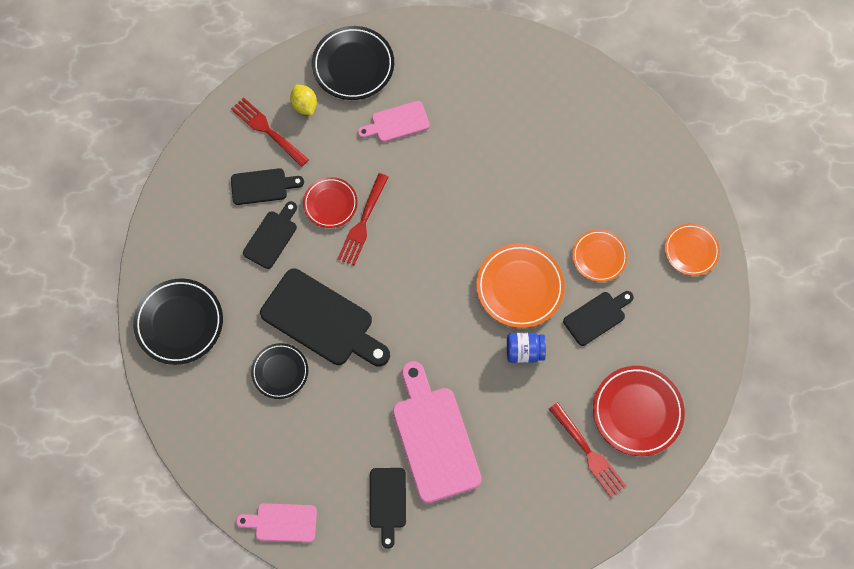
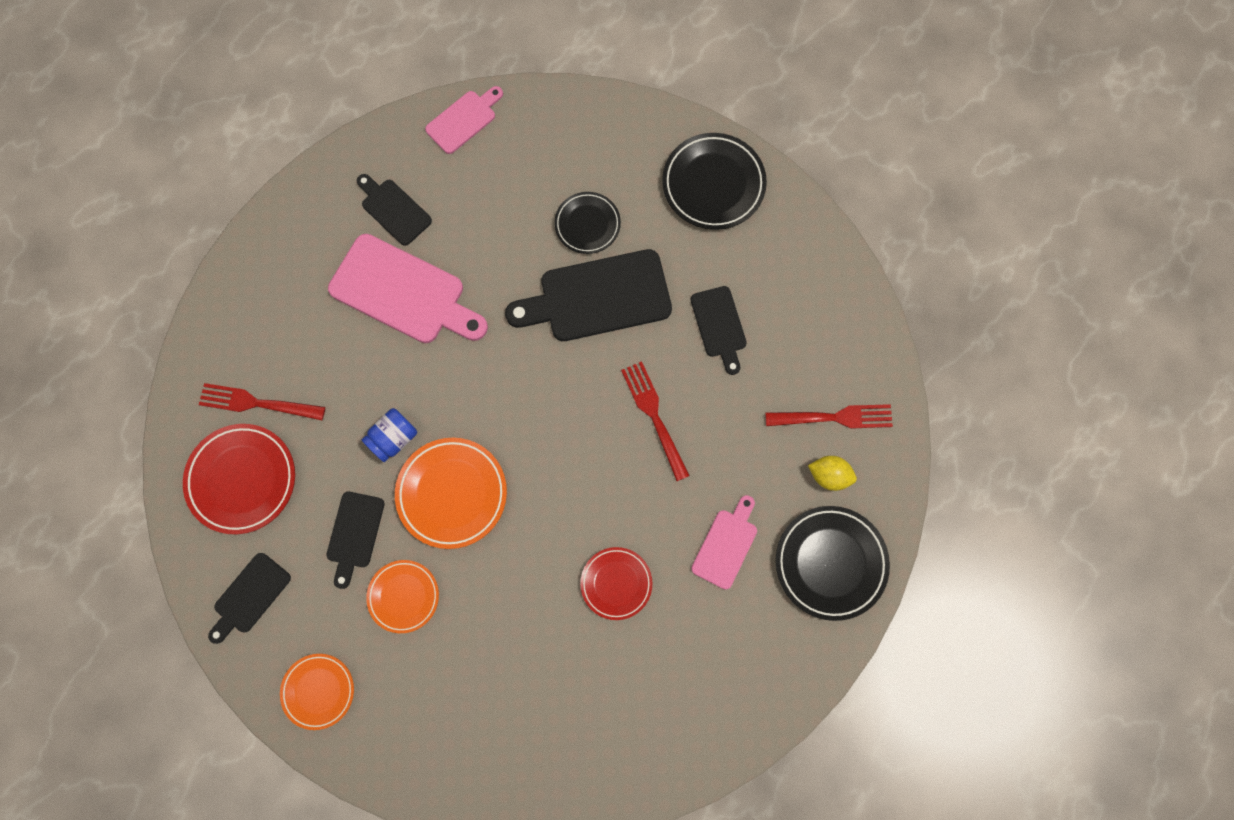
camera: 135 degrees right, 5 degrees up
black cutting board [231,168,304,205] -> black cutting board moved to [208,553,291,644]
red plate [303,177,358,228] -> red plate moved to [580,547,652,620]

